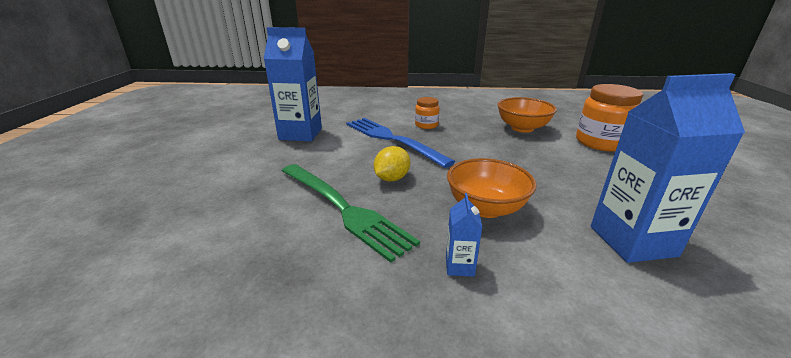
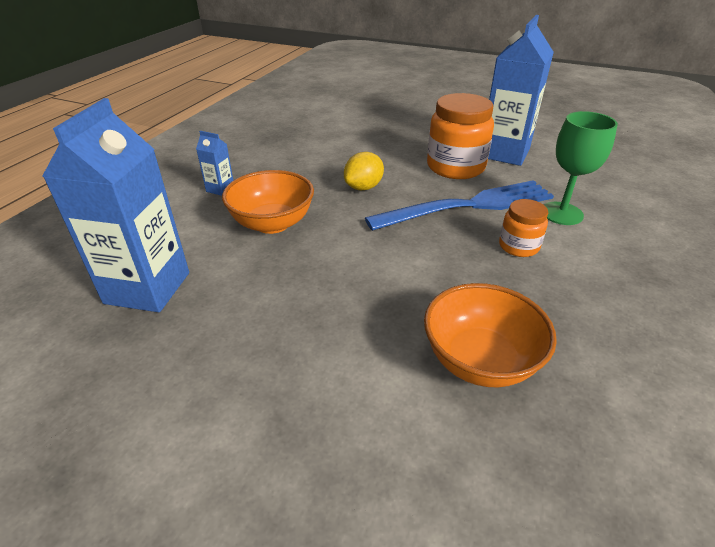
camera: 110 degrees right, 10 degrees up
green fork [282,164,420,263] -> none
yellow lemon [374,146,410,182] -> yellow lemon turned 75 degrees clockwise [344,152,384,190]
orange jar [576,84,643,151] -> orange jar moved to [427,93,494,179]
none -> green goblet [544,111,618,225]

